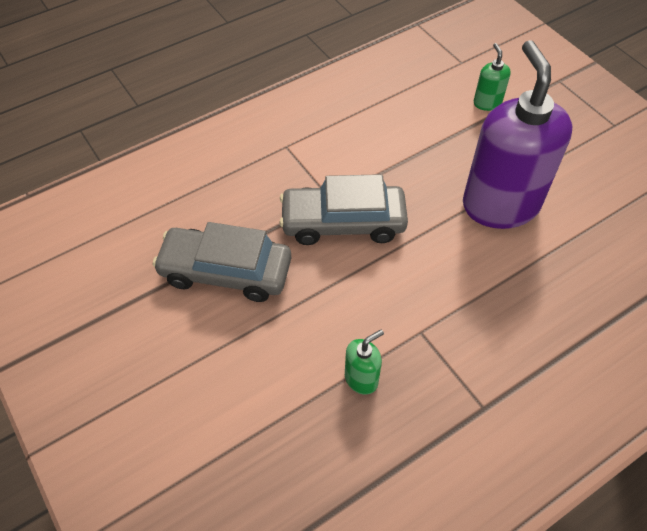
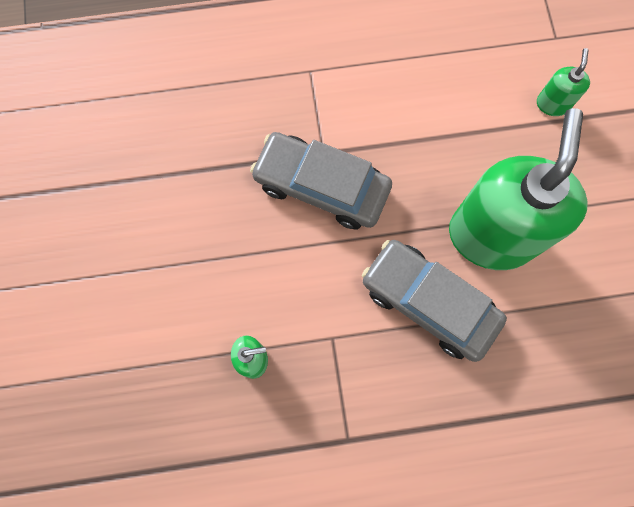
camera: 25 degrees right, 20 degrees up
grey car [153,222,291,302] -> grey car moved to [362,240,507,362]
purple soap dispenser [463,40,572,229] -> green soap dispenser [449,108,588,270]

